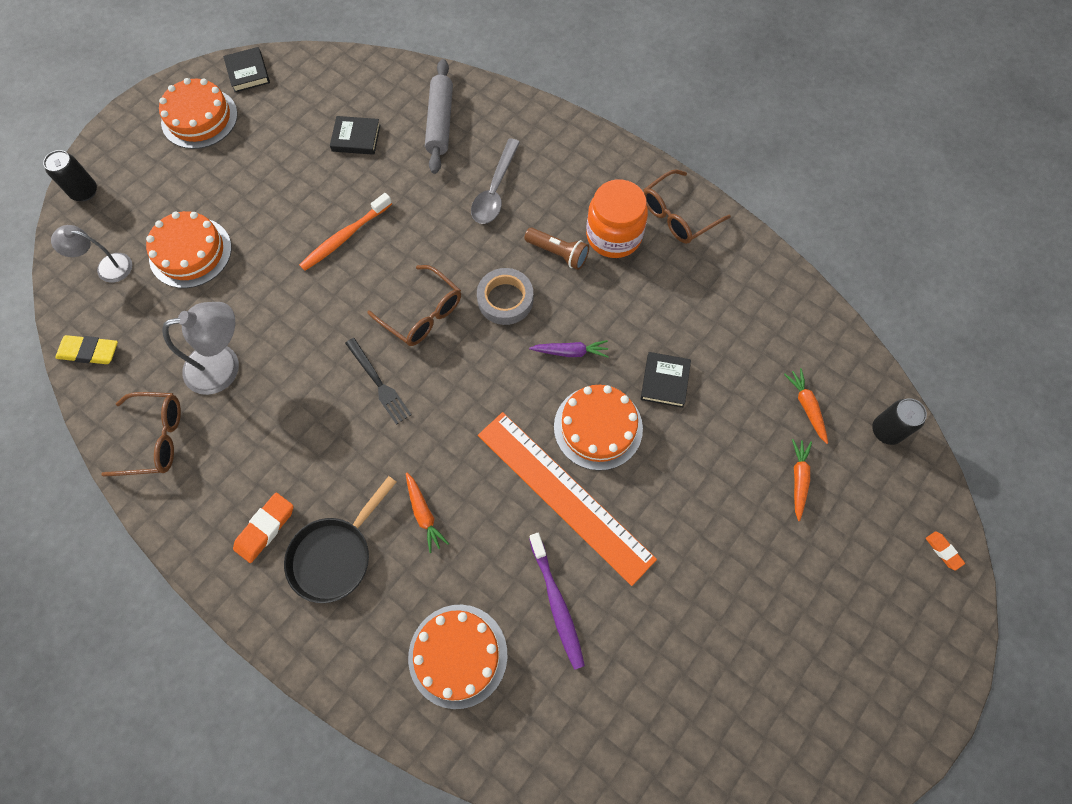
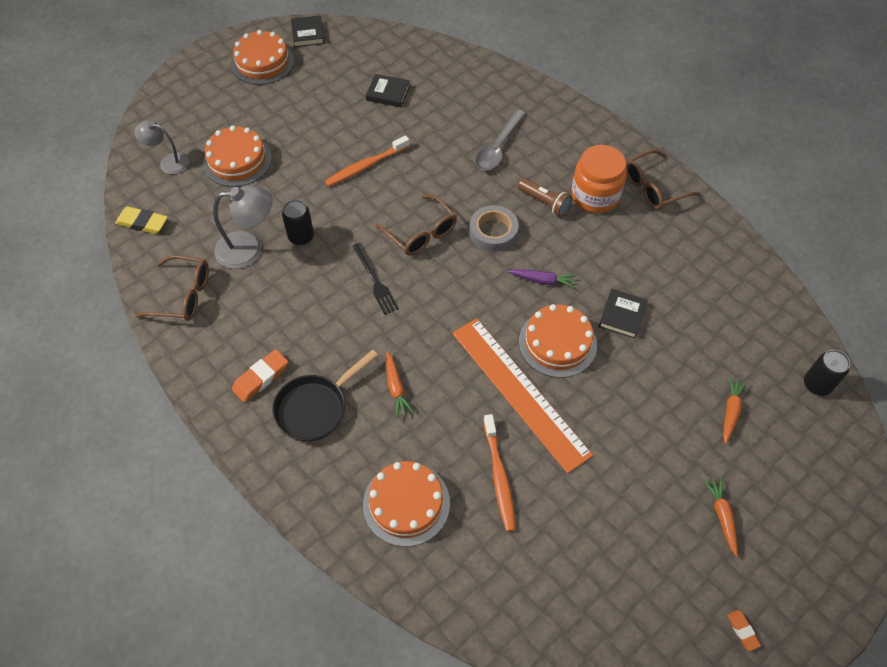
camera: 10 degrees right, 10 degrees down
black can [43,150,97,201] -> black can moved to [282,200,314,245]
grey rolling pin [425,59,453,174] -> none
purple toothbrush [529,533,585,670] -> orange toothbrush [483,414,516,532]
orange carrot [784,368,828,444] -> orange carrot moved to [703,477,738,557]
orange eraser [926,531,965,571] -> orange eraser moved to [727,610,761,651]

